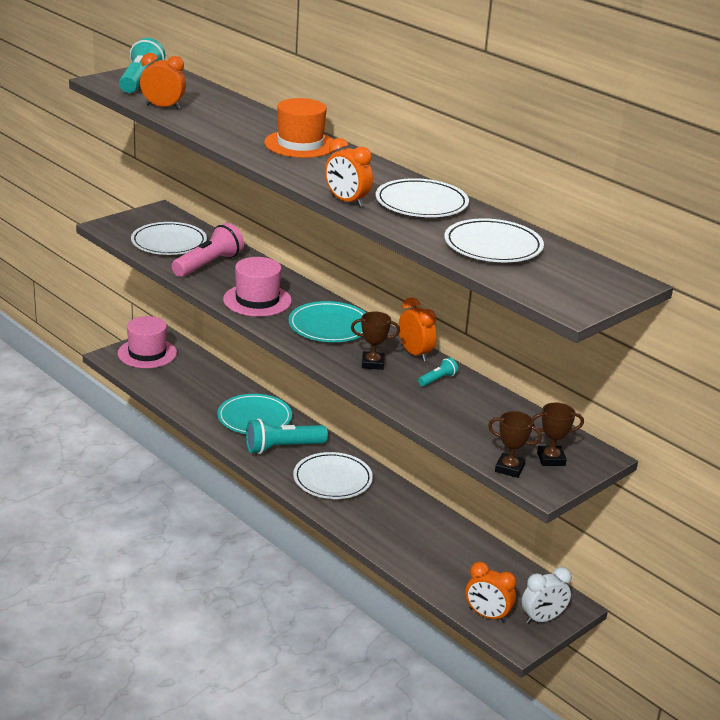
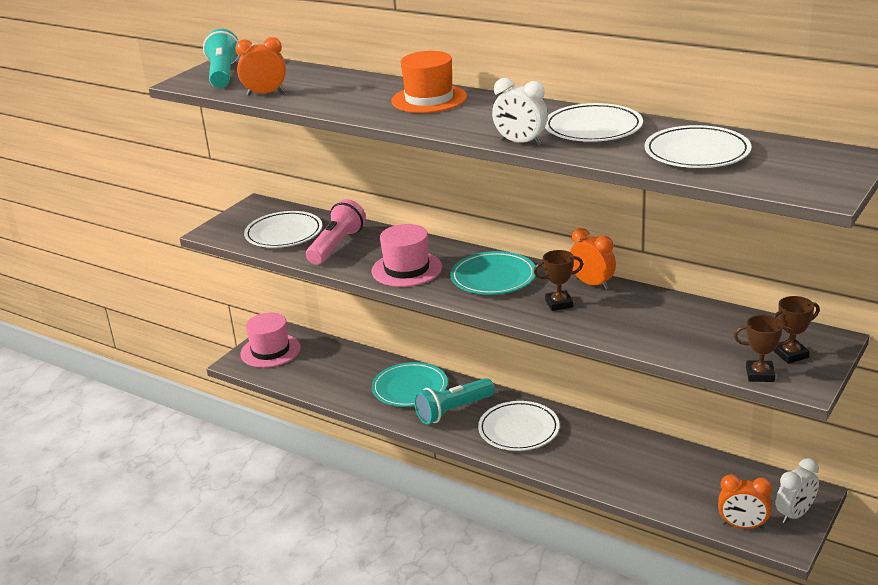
camera: 10 degrees left, 0 degrees up
orange clock [325,138,373,207] -> white clock [492,78,548,145]
turquoise flashlight [418,357,458,386] -> none

